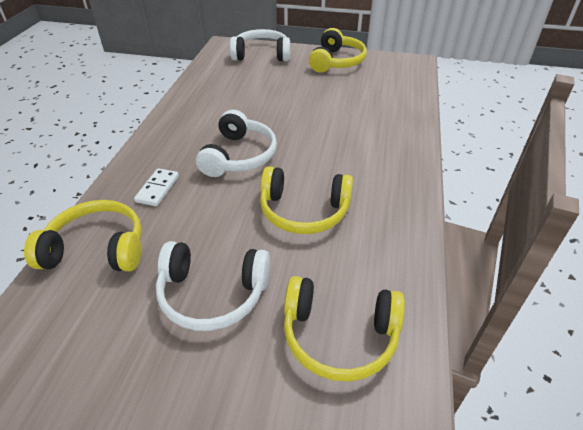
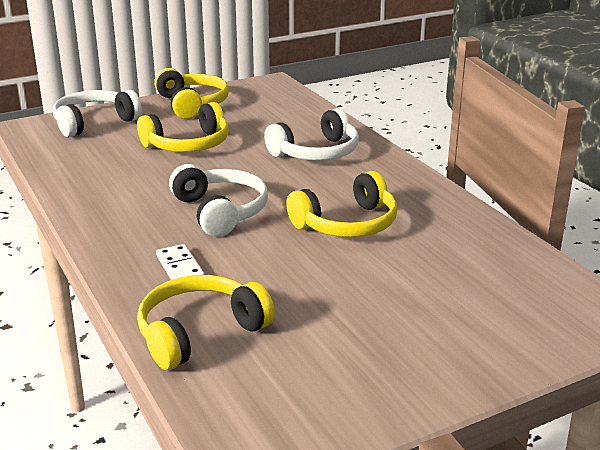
camera: 40 degrees left, 15 degrees down
white headphones [156,241,270,331] -> white headphones moved to [264,108,359,160]
yellow headphones [284,276,405,382] -> yellow headphones moved to [137,102,229,152]

